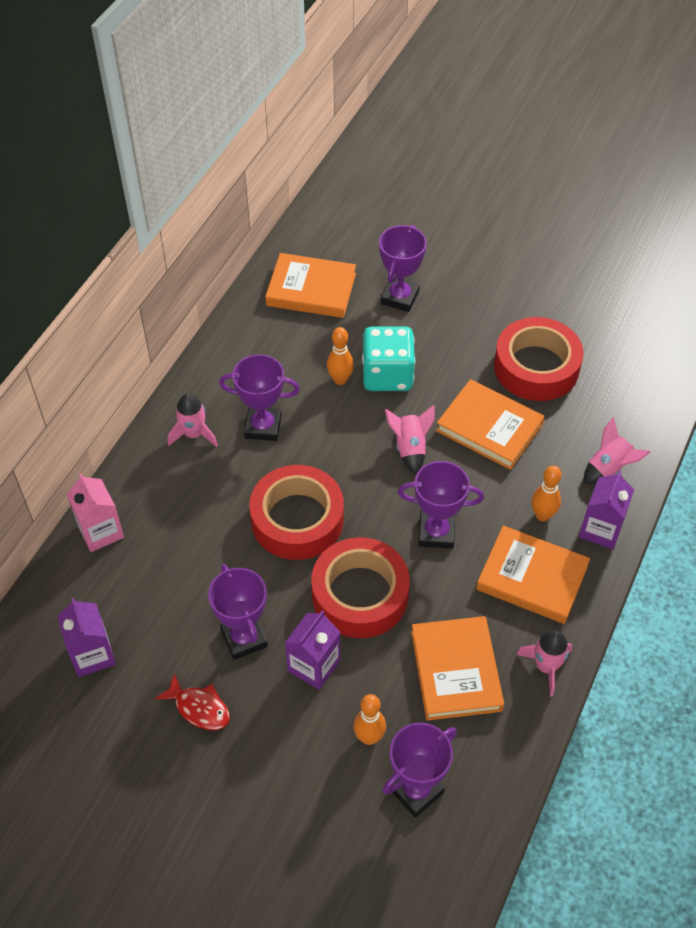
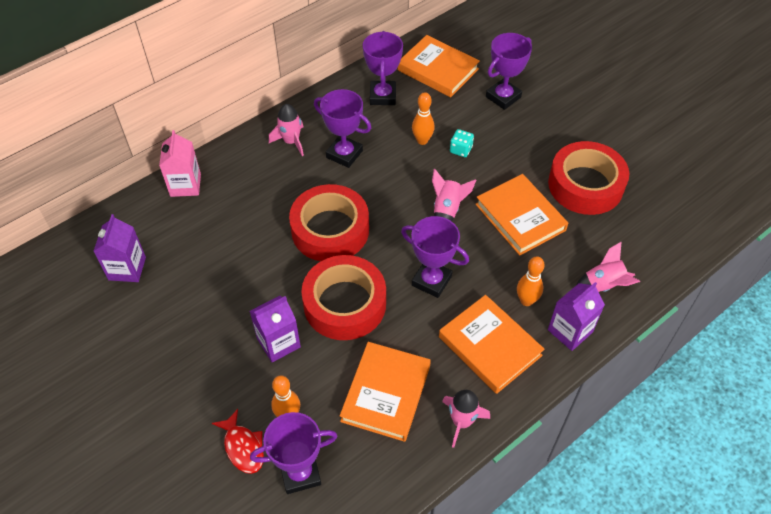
camera: 25 degrees right, 0 degrees up
red fish [155,673,230,730] -> red fish moved to [212,409,264,474]
purple trophy [208,564,268,660] -> purple trophy moved to [363,31,403,105]
turquoise dice [362,326,415,391] -> turquoise dice [450,129,474,157], size x0.46

